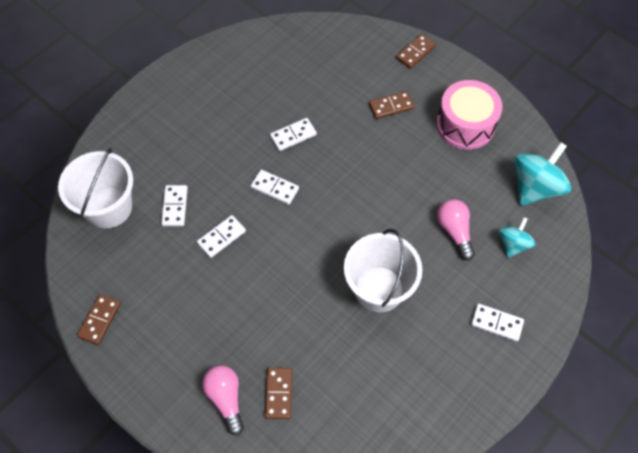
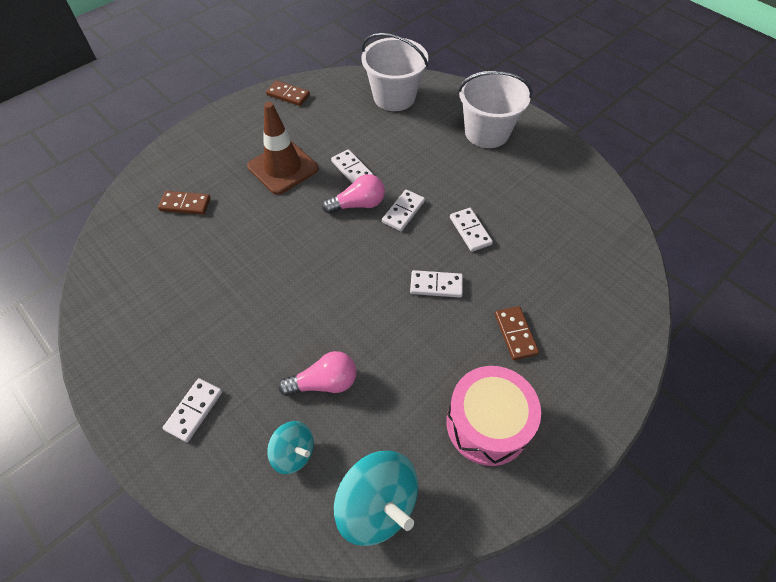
camera: 95 degrees right, 5 degrees down
white domino [161,185,188,226] -> white domino moved to [410,270,463,298]
pink light bulb [202,366,244,435] -> pink light bulb moved to [322,174,385,214]
white bucket [344,229,422,312] -> white bucket moved to [458,71,533,148]
brown domino [396,34,436,69] -> none
none -> brown traffic cone [247,102,319,195]

